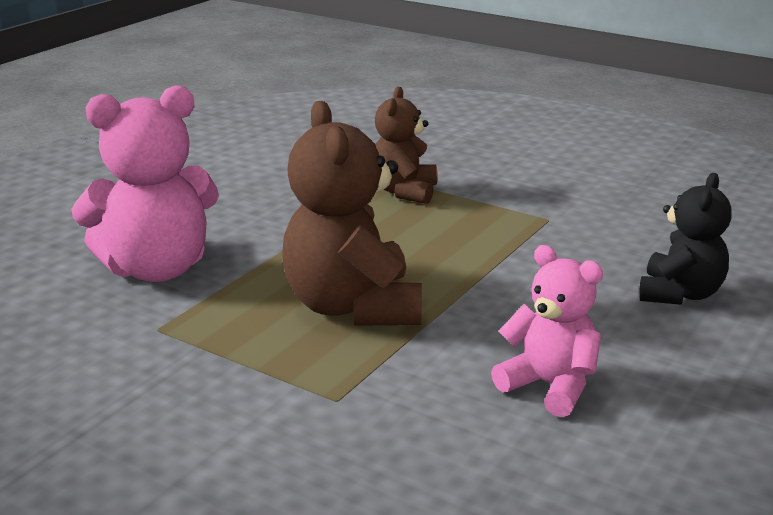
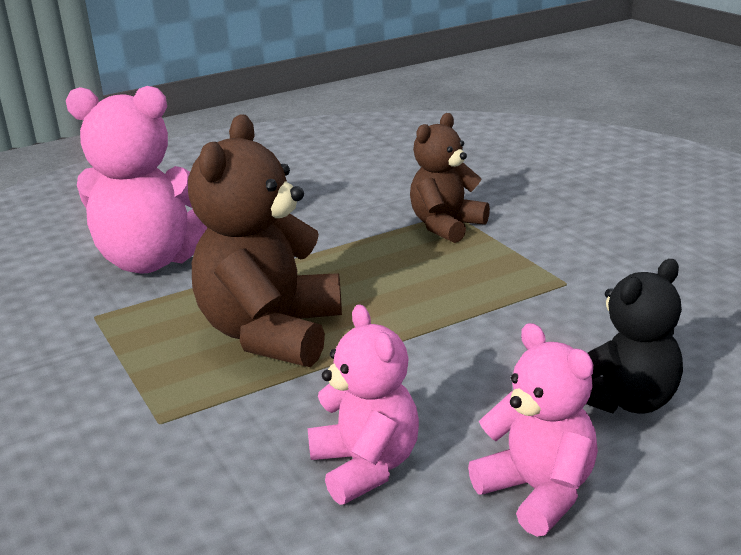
camera: 30 degrees right, 0 degrees up
none -> pink teddy bear [468,323,598,537]

